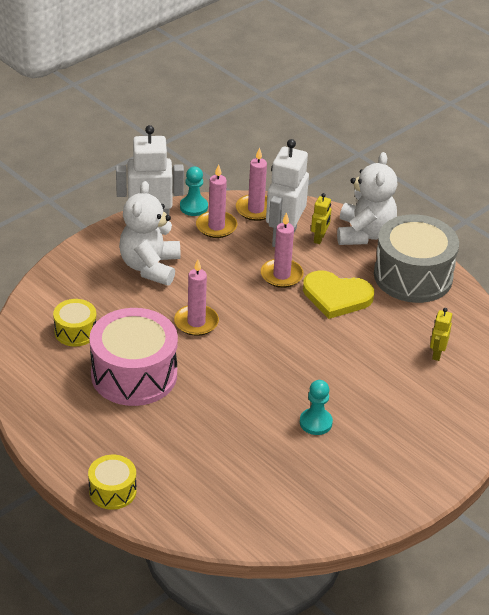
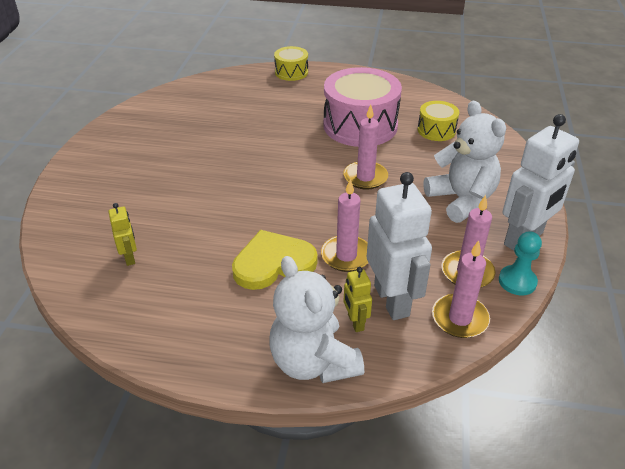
camera: 145 degrees right, 0 degrees up
turquoise pawn [300,380,333,435] -> none
grey drum [374,214,459,303] -> none

